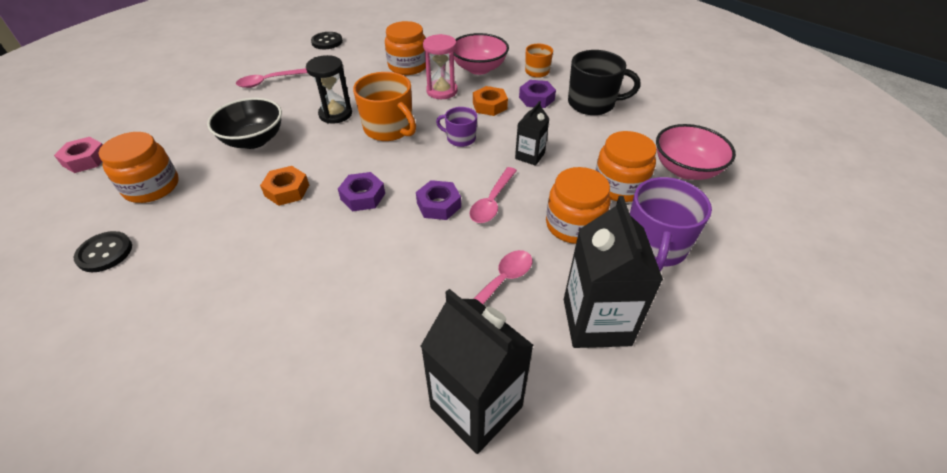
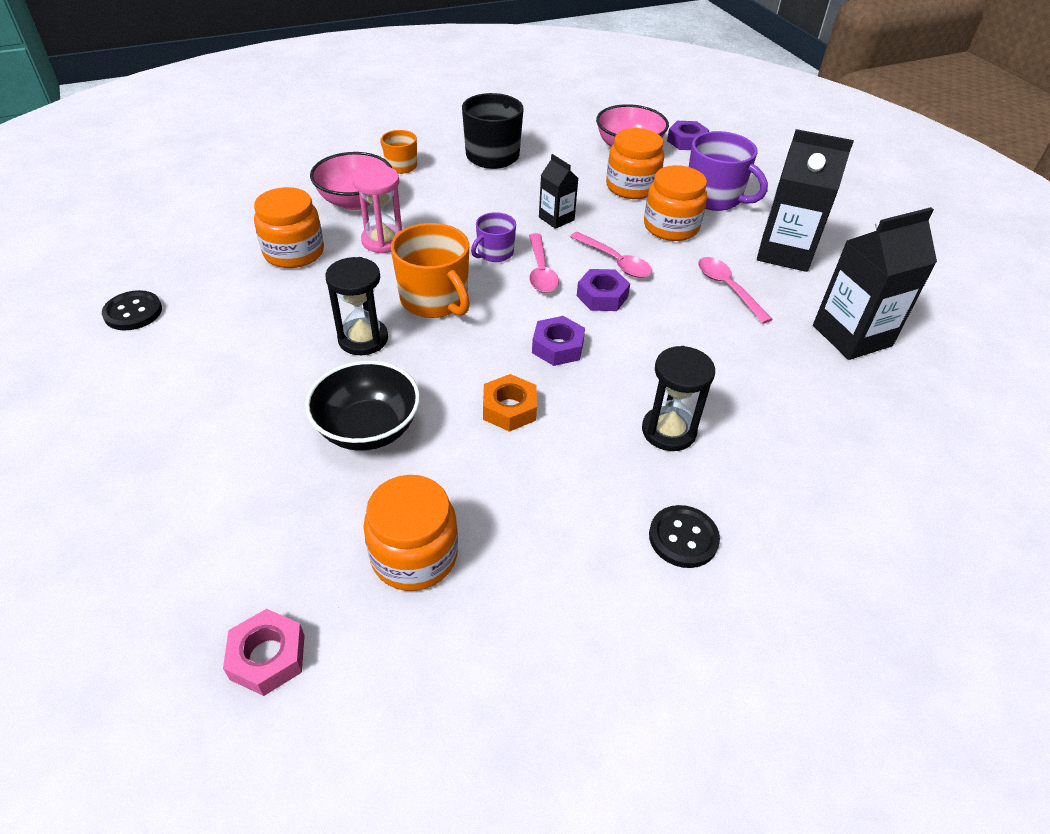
camera: 70 degrees left, 0 degrees up
black button [74,231,132,272] -> black button moved to [649,505,720,568]
pink spoon [236,68,307,88] -> pink spoon moved to [529,233,559,293]
orange mug [353,72,416,141] -> orange mug turned 75 degrees clockwise [391,223,470,318]
orange nut [473,86,508,116] -> none
purple nut [519,80,556,108] -> purple nut moved to [667,121,709,150]
none -> black hourglass [642,346,715,451]

